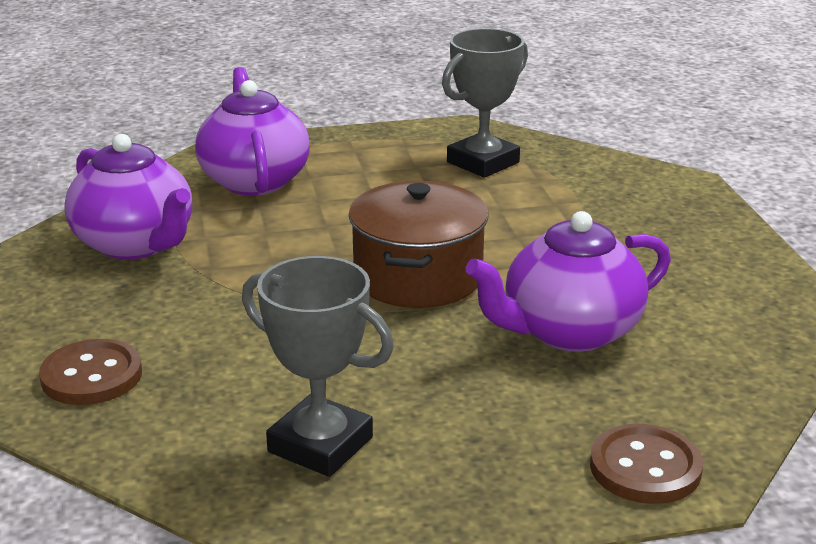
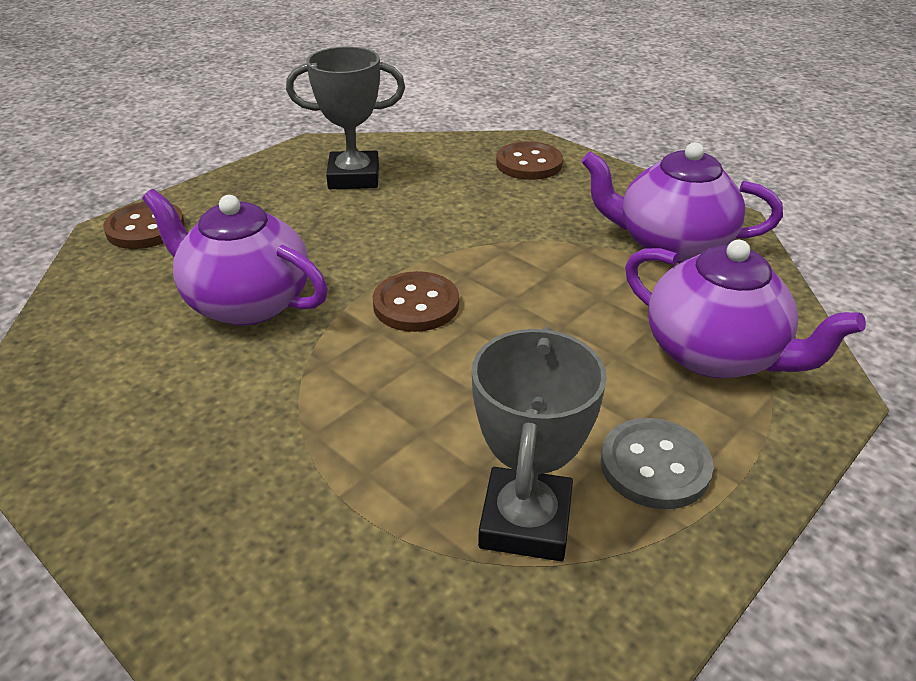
camera: 145 degrees right, 10 degrees up
brown pot [349,181,488,308] -> brown button [373,271,459,332]
purple teapot [466,211,671,352] -> purple teapot turned 90 degrees counterclockwise [142,189,328,325]
none -> grey button [601,418,713,509]

